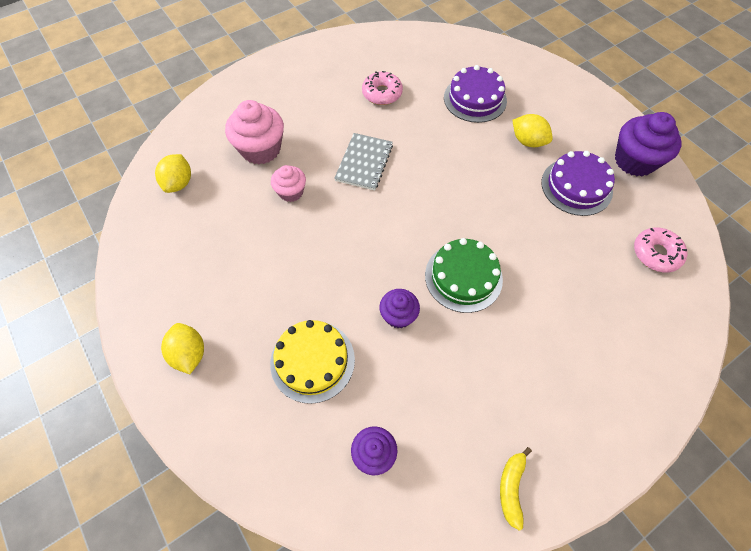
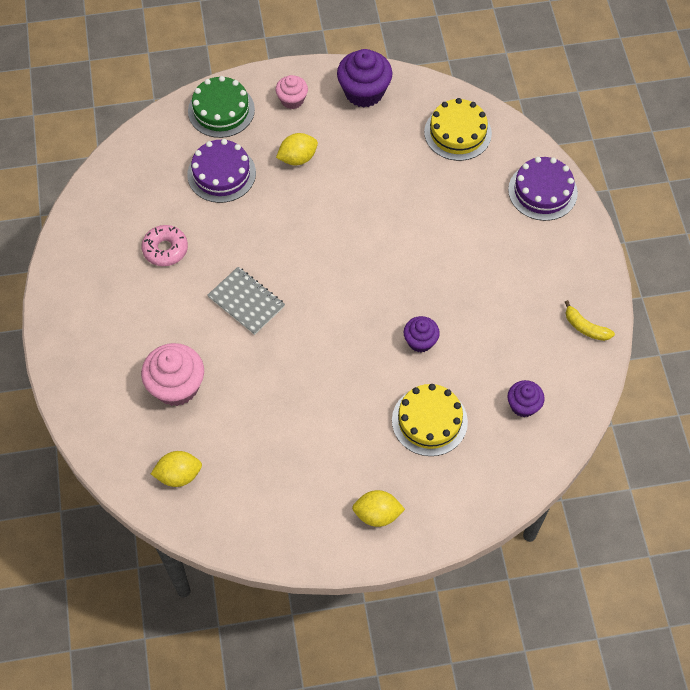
camera: 65 degrees left, 0 degrees up
yellow lemon [155,154,191,193] -> yellow lemon turned 45 degrees counterclockwise [151,451,202,487]
pink cupcake [271,165,306,202] -> pink cupcake moved to [276,75,308,109]
green cake [425,238,503,313] -> green cake moved to [188,76,255,138]
purple cake [541,151,615,216] -> purple cake moved to [508,157,578,221]
pink donut [634,228,688,272] -> yellow cake [424,98,492,161]

